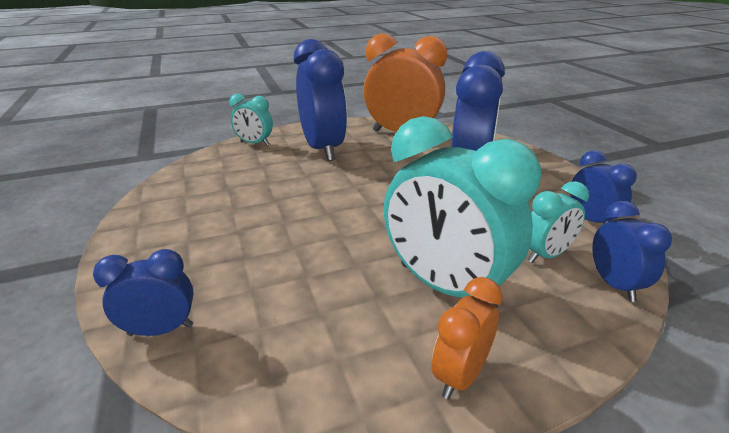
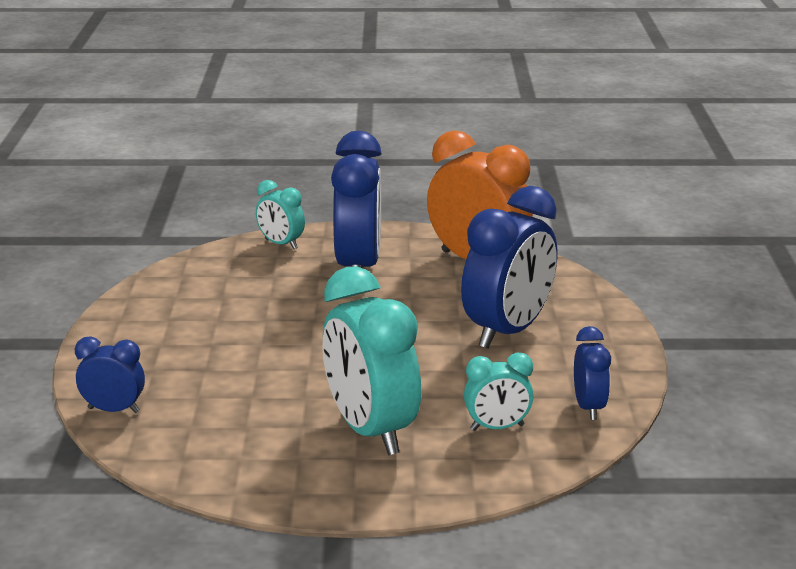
camera: 20 degrees right, 5 degrees down
orange clock [431,277,503,399] -> none
blue clock [592,201,672,302] -> none

